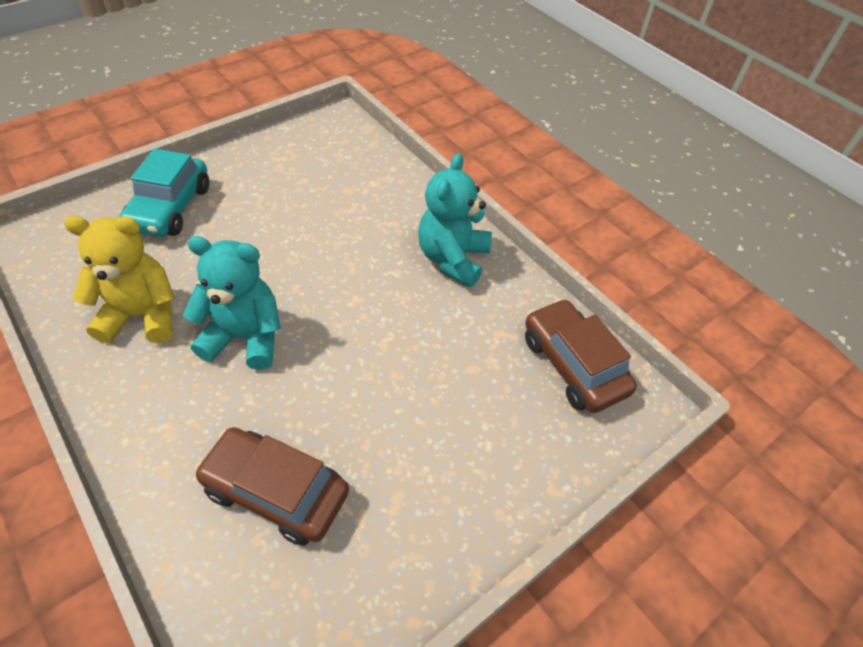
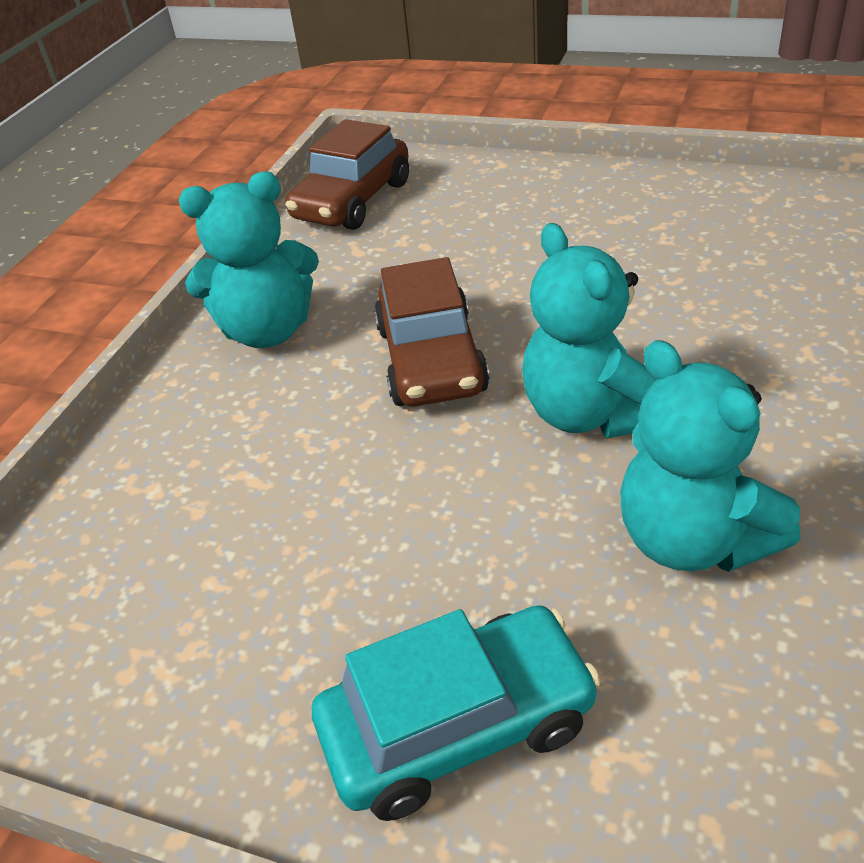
camera: 115 degrees left, 10 degrees down
yellow teddy bear [64,216,175,343] -> turquoise teddy bear [620,340,800,572]
brown car [194,427,349,545] -> brown car moved to [374,257,489,407]

